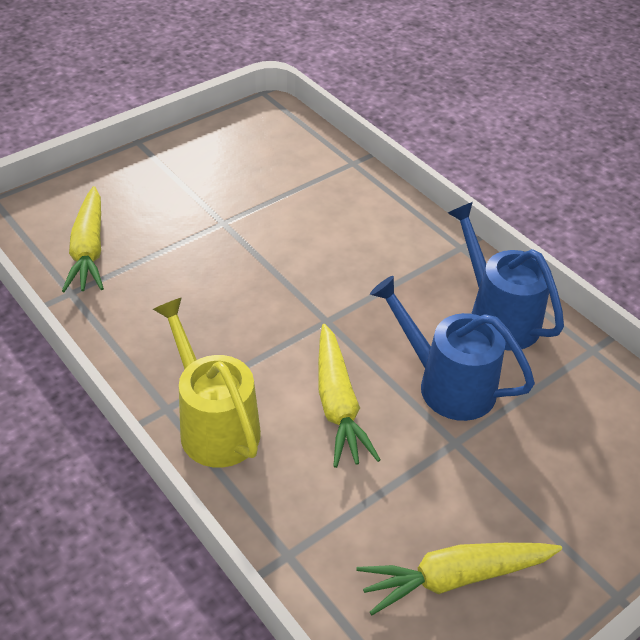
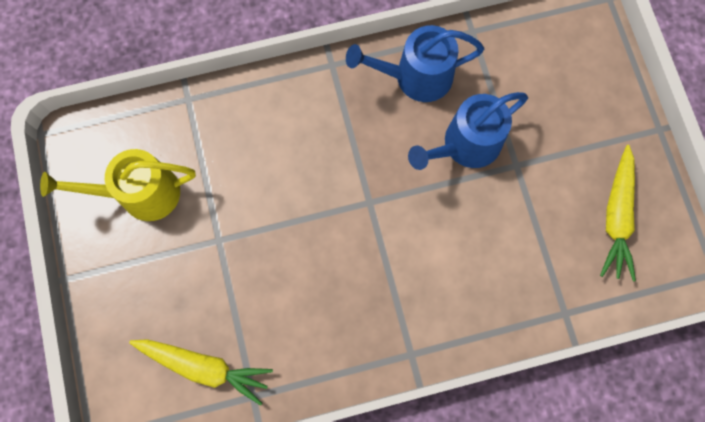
camera: 65 degrees left, 30 degrees up
yellow watering can [153,298,261,468] -> yellow watering can moved to [40,149,196,221]
yellow carrot [318,324,381,468] -> none

